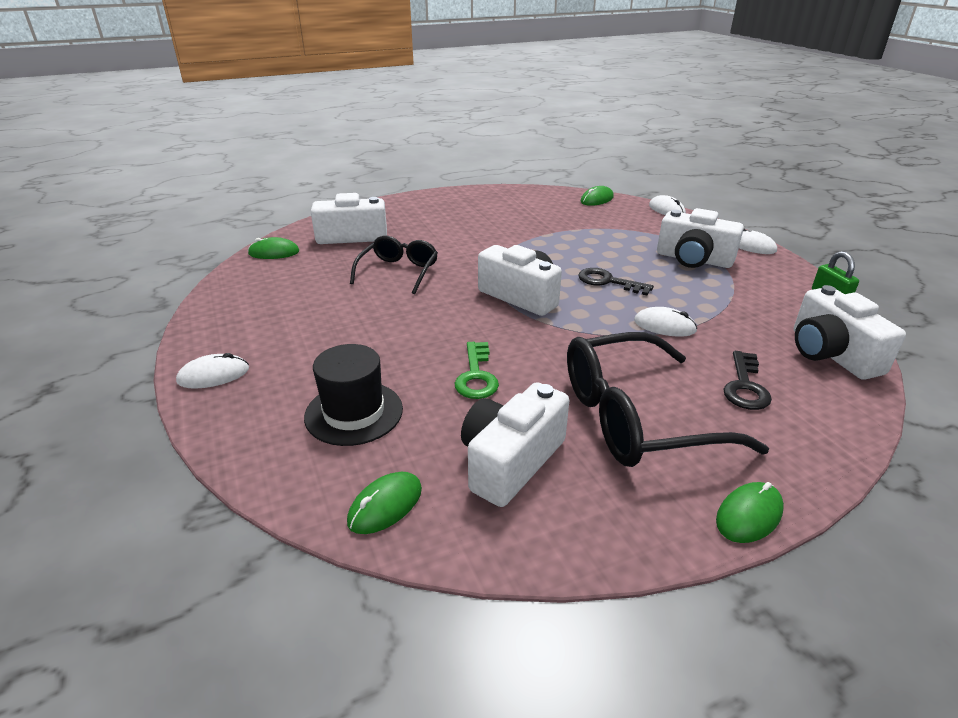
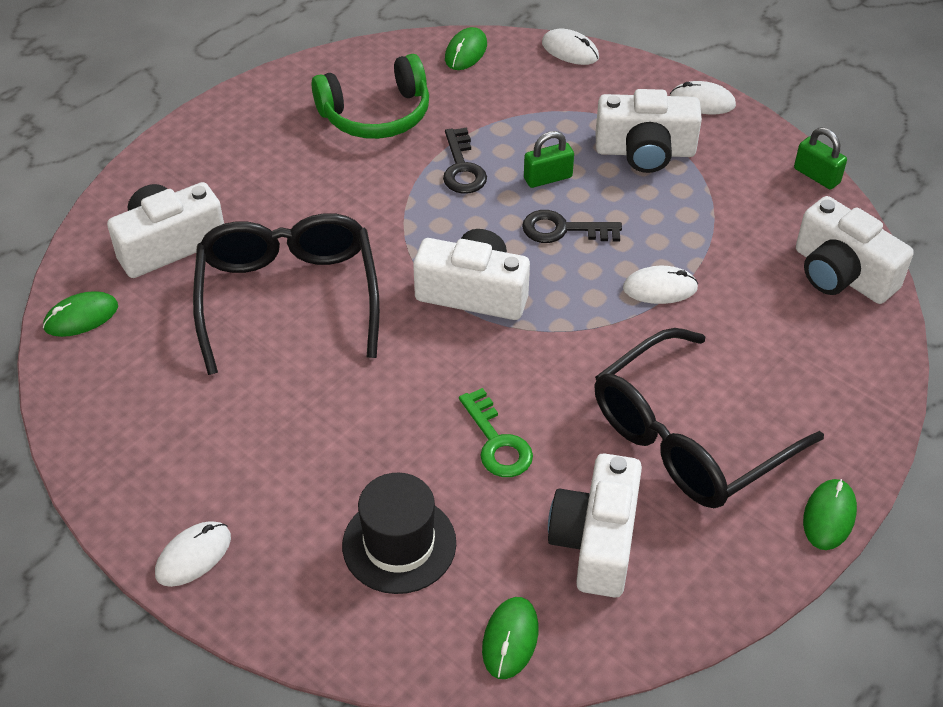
camera: 25 degrees left, 15 degrees up
black glasses [350,235,438,294] -> black glasses [193,213,380,375], size x1.66
black key [723,351,772,410] -> black key moved to [443,128,487,194]
none -> green headphones [312,54,429,139]
none -> green padlock [524,131,574,188]

